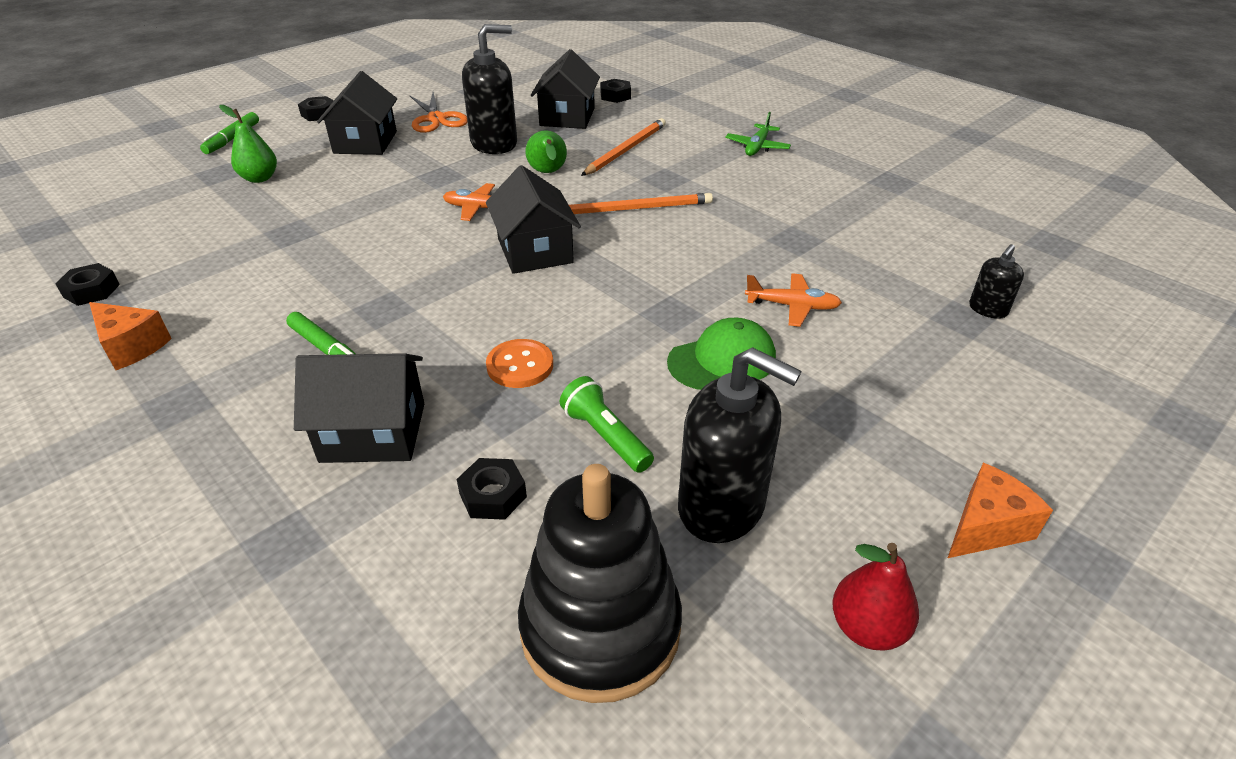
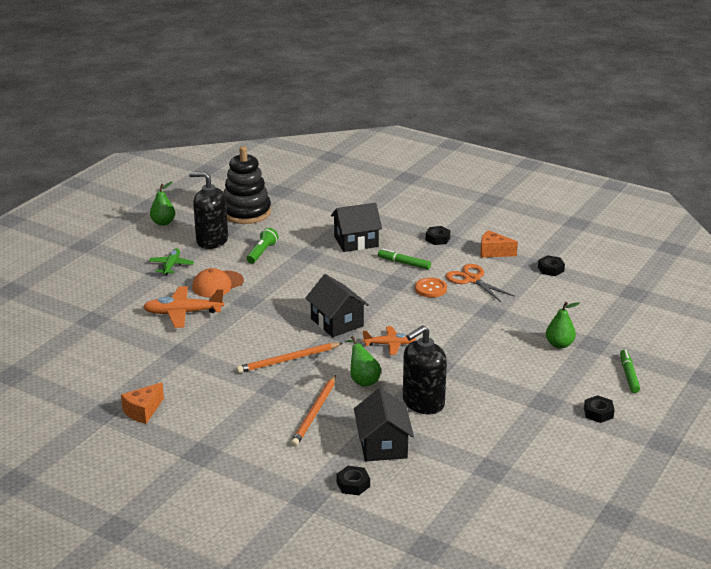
camera: 165 degrees right, 10 degrees down
black house [317,71,397,155] -> none
orange scissors [410,92,468,133] -> orange scissors moved to [446,264,515,302]
black nut [457,458,527,520] -> black nut moved to [425,226,450,245]
orange button [486,339,553,388] -> orange button moved to [415,278,447,298]
green flashlight [560,376,654,473] -> green flashlight turned 105 degrees counterclockwise [246,228,279,264]
green cap [667,318,776,390] -> orange cap [192,268,244,297]
green plane [725,112,791,156] -> green plane moved to [149,248,194,275]
orange plane [745,273,842,327] -> orange plane [143,286,224,328], size x1.56
red pear [832,543,919,651] -> green pear [150,181,175,226]
orange cheese [948,463,1053,558] -> orange cheese moved to [121,382,164,424]
black soap dispenser [969,244,1024,319] -> none

